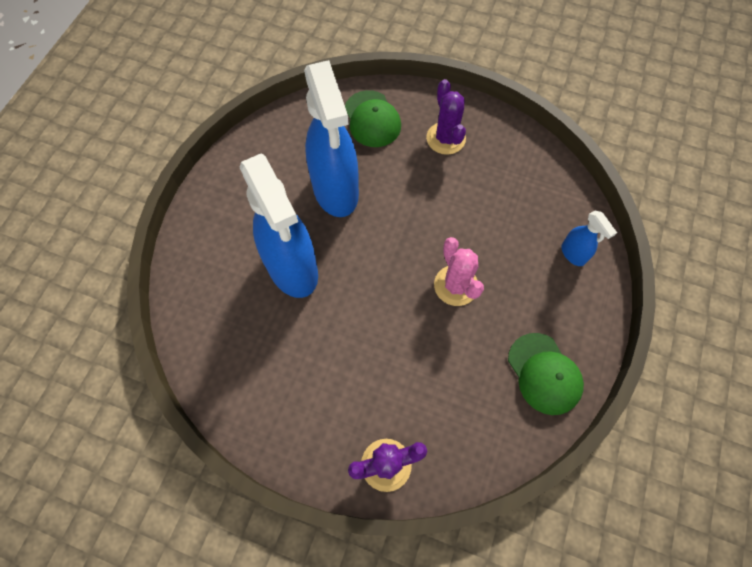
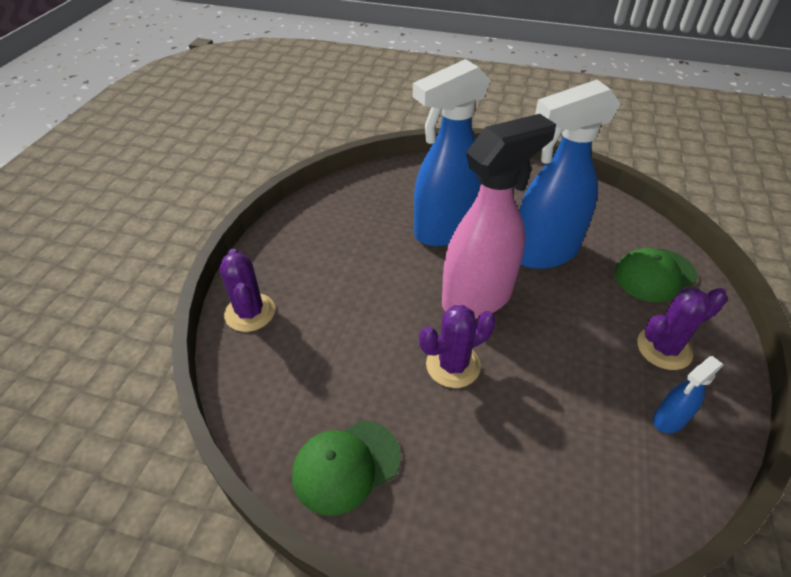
camera: 85 degrees right, 20 degrees down
pink cactus [434,237,484,306] -> purple cactus [419,305,496,388]
blue spray bottle [561,210,617,266] -> blue spray bottle moved to [653,356,724,433]
none -> pink spray bottle [442,114,556,318]

